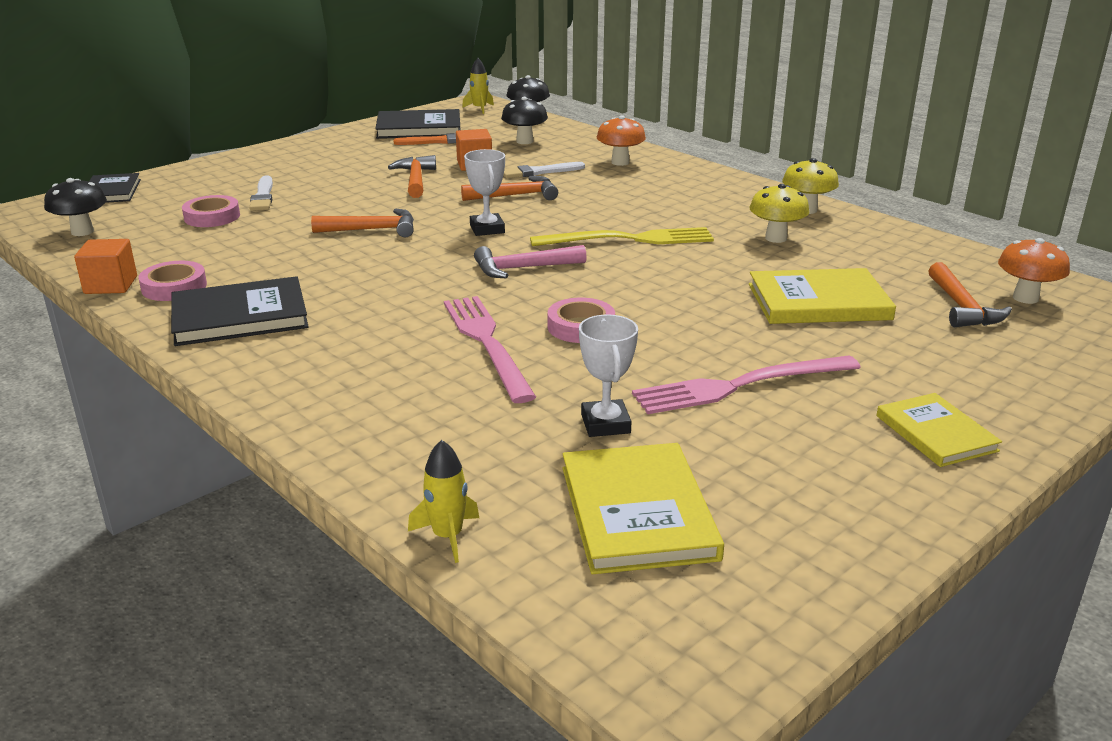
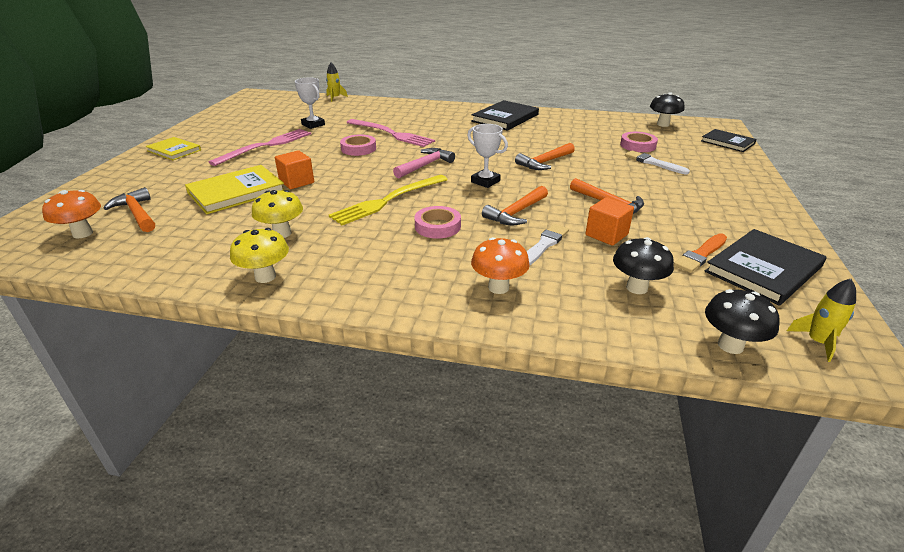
camera: 145 degrees right, 5 degrees up
orange cube [74,239,137,294] -> orange cube moved to [275,150,314,189]
pink tape [138,261,207,301] -> pink tape moved to [414,206,461,239]
yellow book [562,443,724,574] -> none

